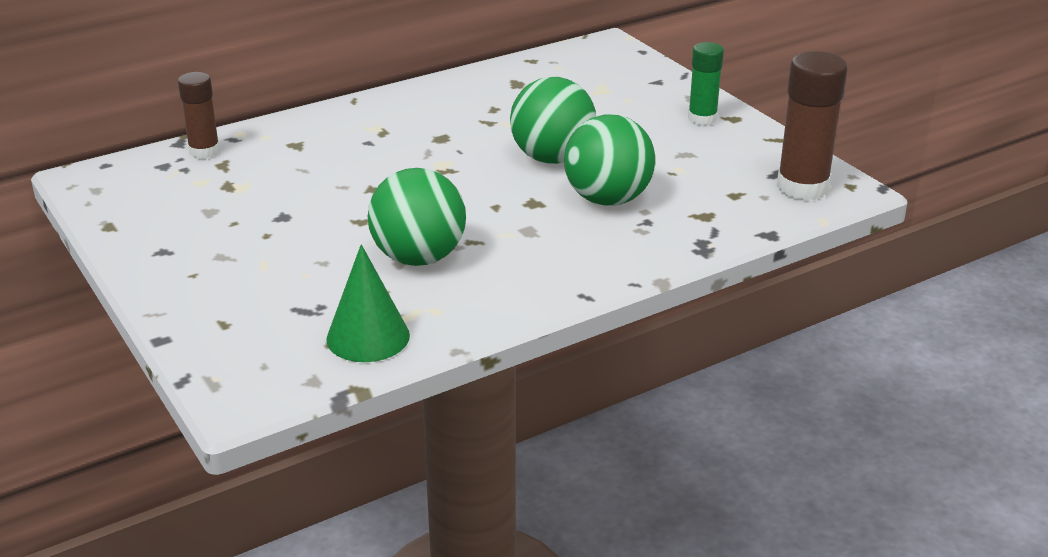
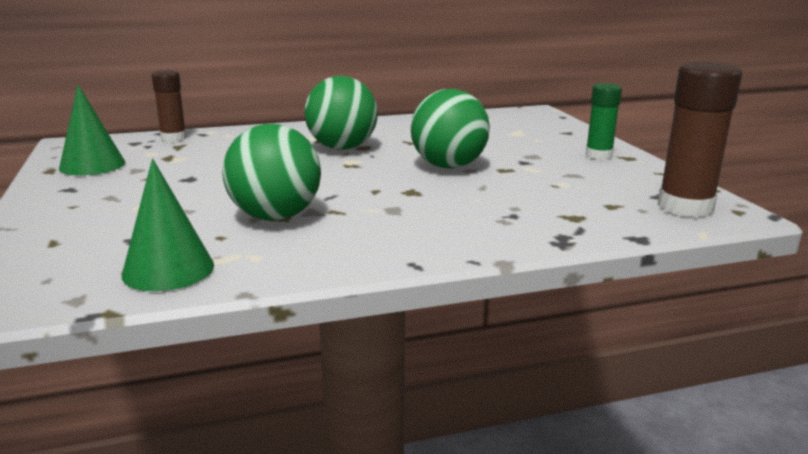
camera: 15 degrees right, 10 degrees down
green ball [564,114,655,206] -> green ball moved to [305,76,378,150]
none -> green cone [59,85,125,176]

